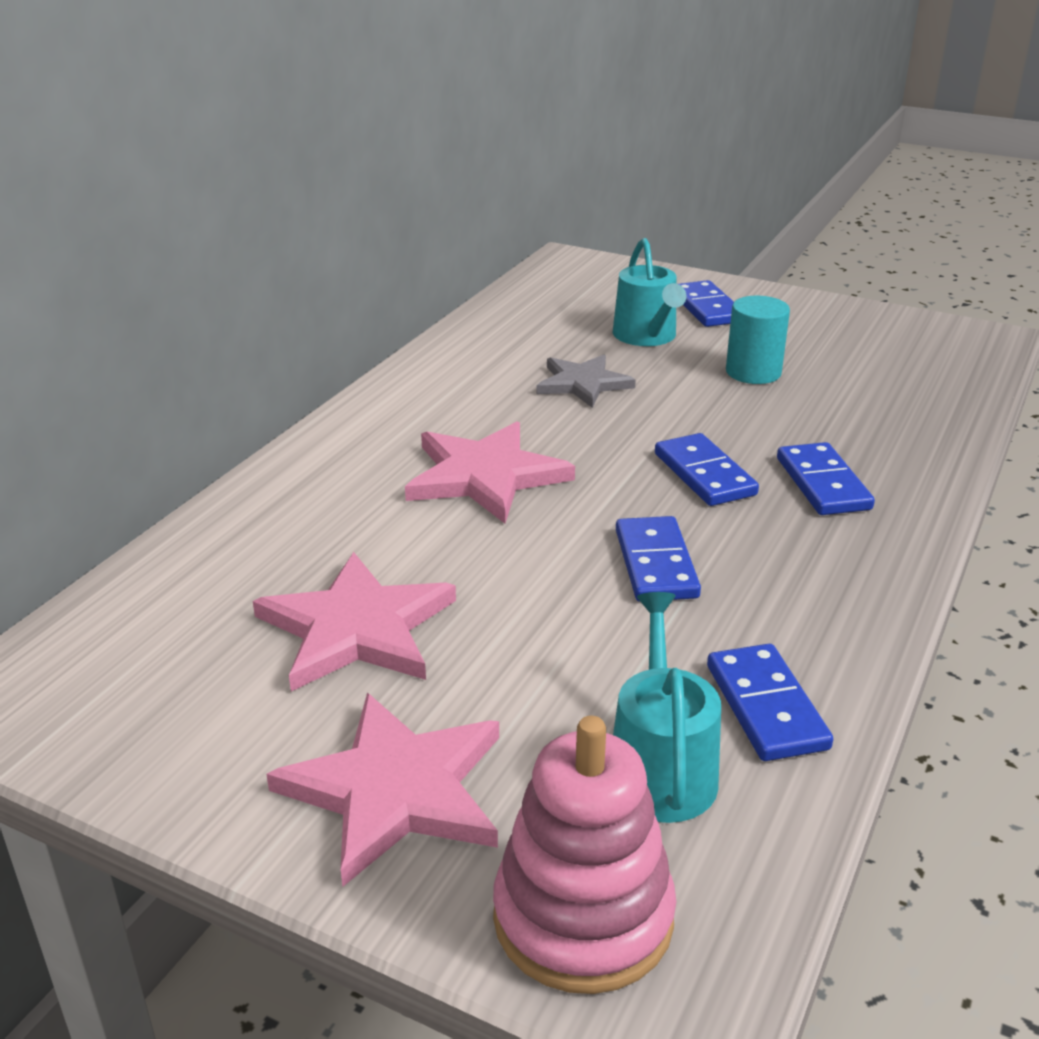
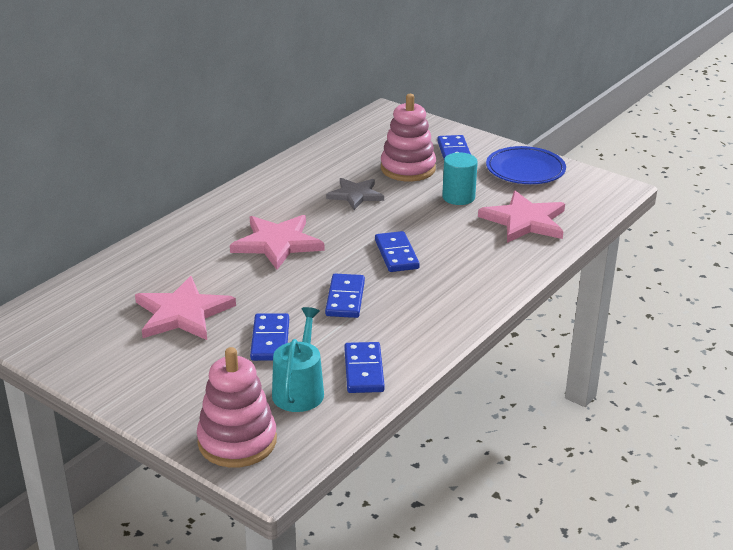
camera: 10 degrees right, 0 degrees up
pink star [266,692,499,887] -> pink star moved to [478,191,565,243]
turquoise watering can [612,238,686,346] -> pink stacking toy [381,94,436,181]
blue domino [777,442,875,515] -> blue domino moved to [250,313,289,361]
none -> blue plate [486,146,566,184]

